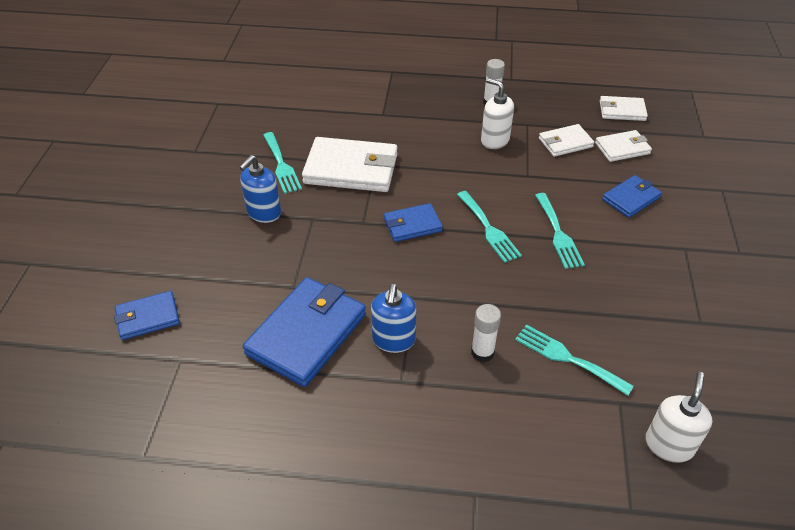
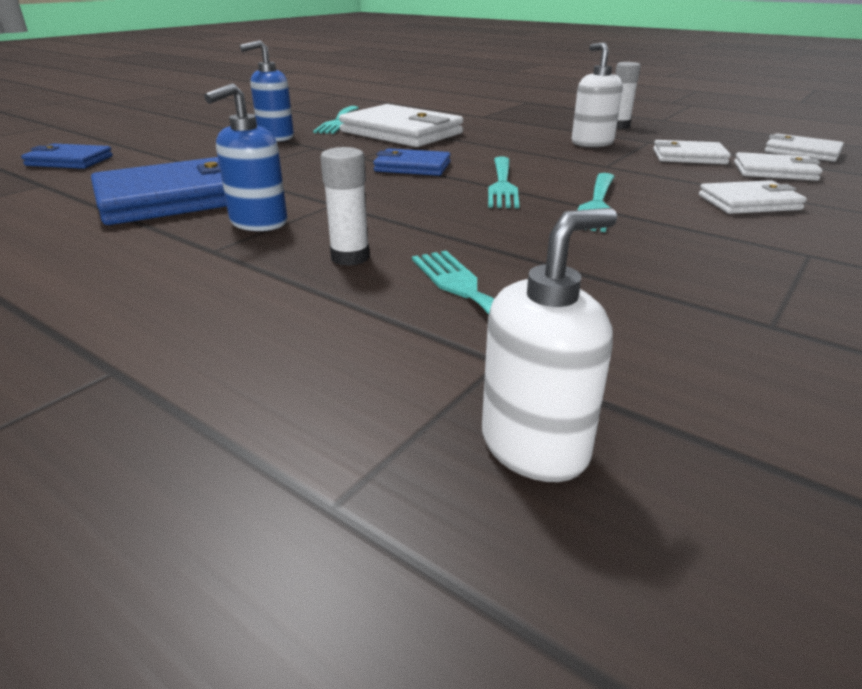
camera: 30 degrees right, 15 degrees down
blue wallet [602,175,662,218] -> white wallet [699,180,807,214]

